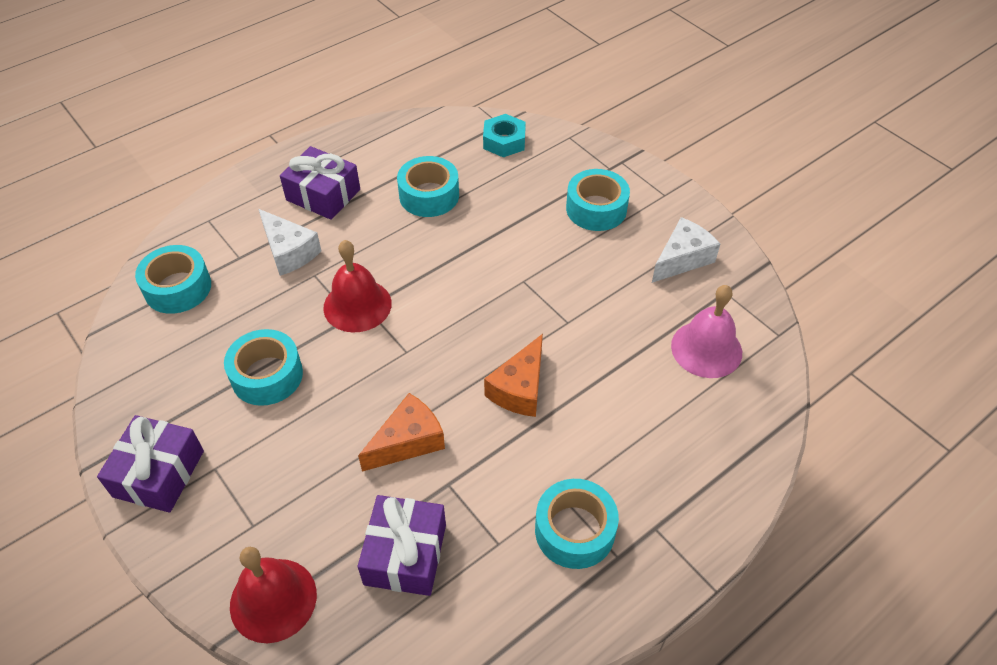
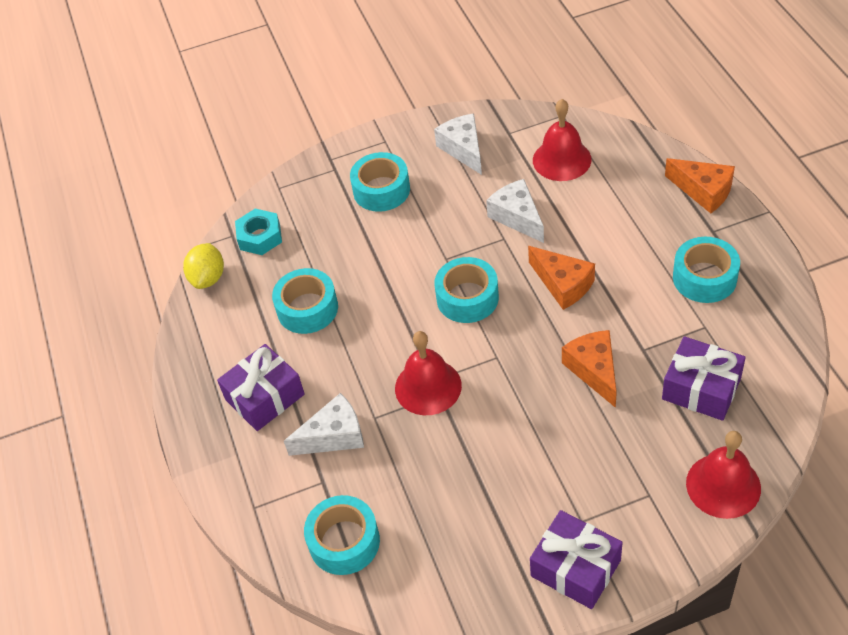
camera: 65 degrees left, 0 degrees up
turquoise tape [224,329,303,406] -> turquoise tape moved to [434,257,499,323]
pink bell [671,285,742,378] -> red bell [533,99,592,181]
none -> yellow lemon [183,243,224,289]
none -> white cheese [486,179,544,243]
none -> orange cheese [665,158,735,213]

